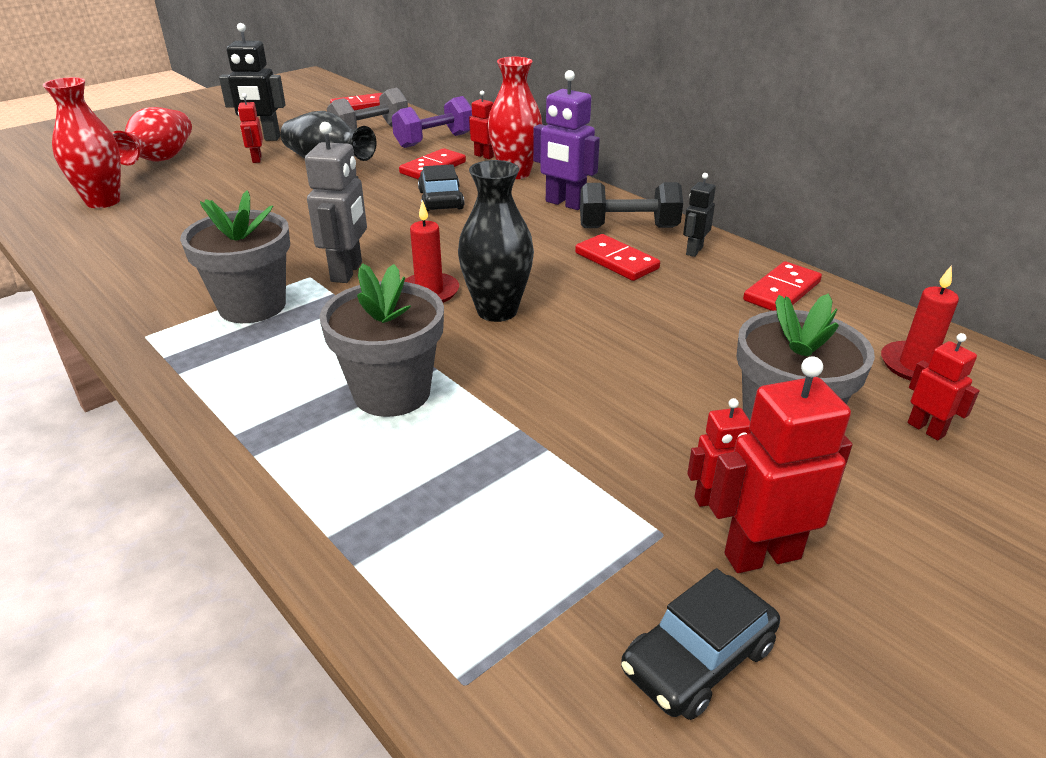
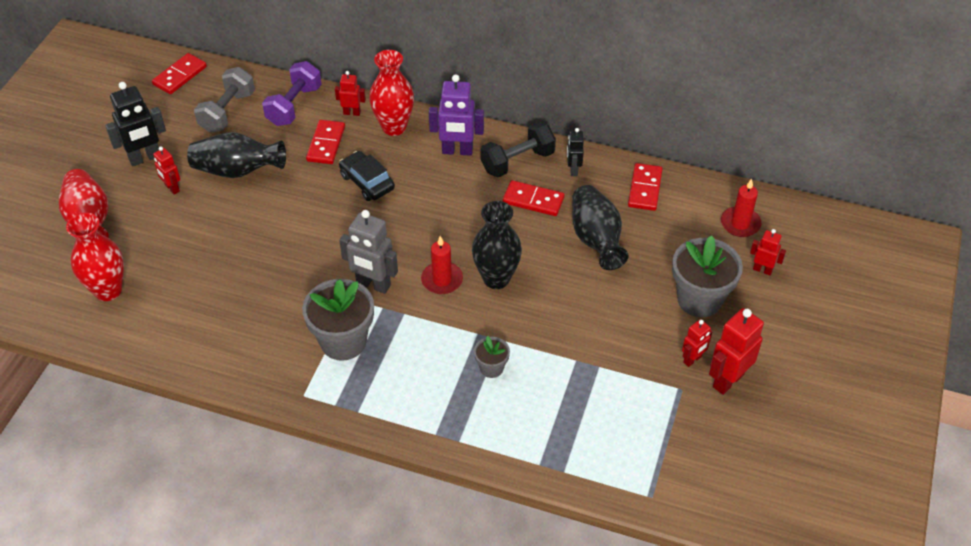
camera: 30 degrees left, 15 degrees up
grey robot [305,122,367,283] -> grey robot turned 135 degrees clockwise [339,210,398,294]
grey flower pot [320,263,444,417] -> grey flower pot [474,336,510,378], size x0.50
black car [621,568,780,720] -> none
none -> black vase [572,185,629,270]

